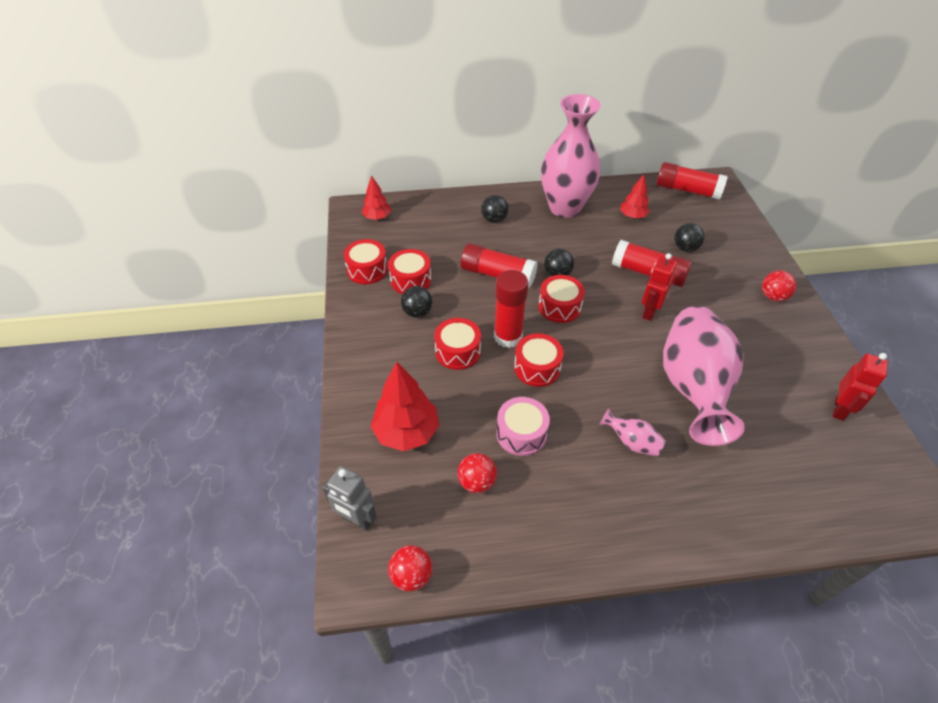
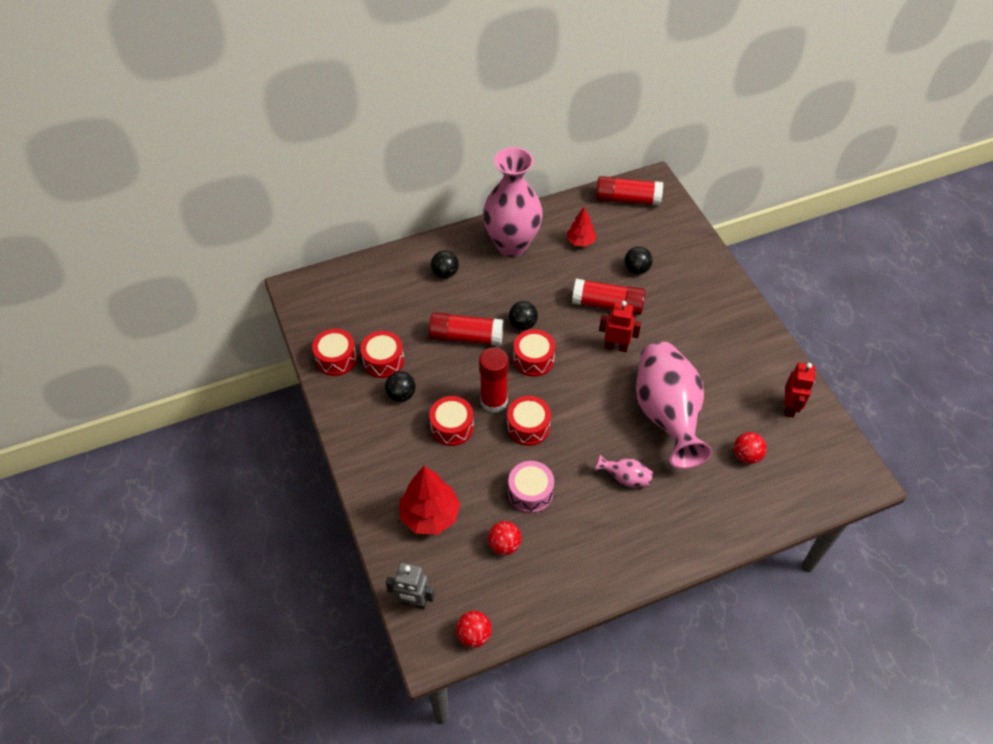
camera: 15 degrees left, 5 degrees up
red tree [362,175,391,220] -> none
red robot [642,253,677,321] -> red robot turned 90 degrees clockwise [599,301,641,352]
red ball [762,270,797,301] -> red ball moved to [734,432,767,464]

